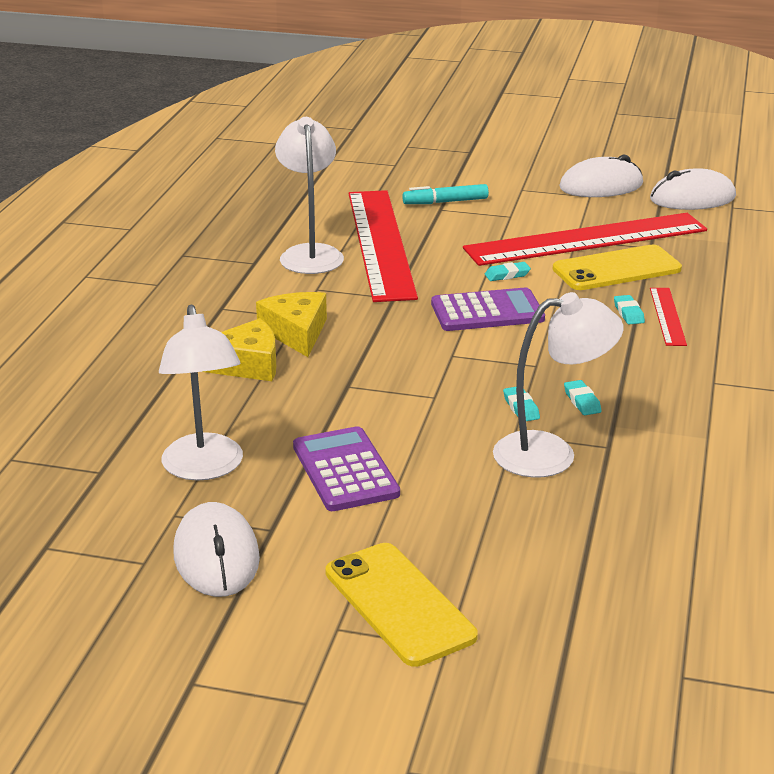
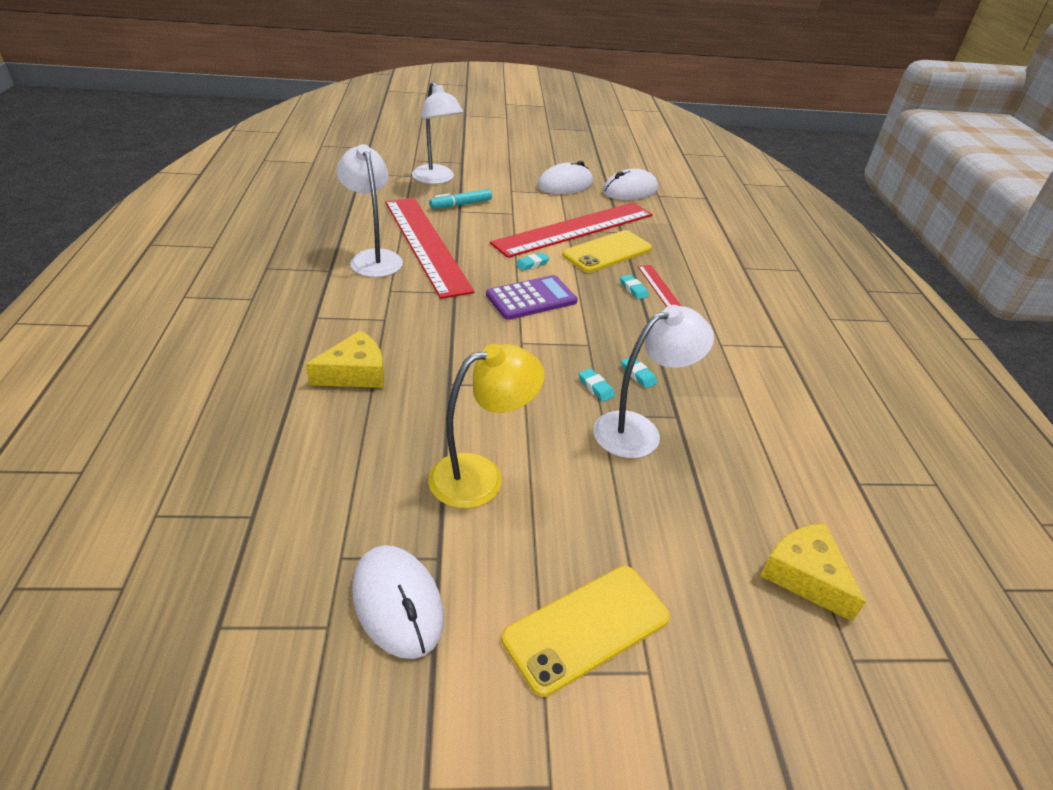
camera: 20 degrees left, 10 degrees up
white lamp [159,305,243,481] -> white lamp moved to [412,82,463,184]
yellow cheese [256,292,327,357] -> yellow cheese moved to [760,523,866,622]
purple calculator [293,426,400,511] -> yellow lamp [428,344,545,508]
yellow phone [325,543,478,667] -> yellow phone turned 75 degrees counterclockwise [502,566,670,697]

